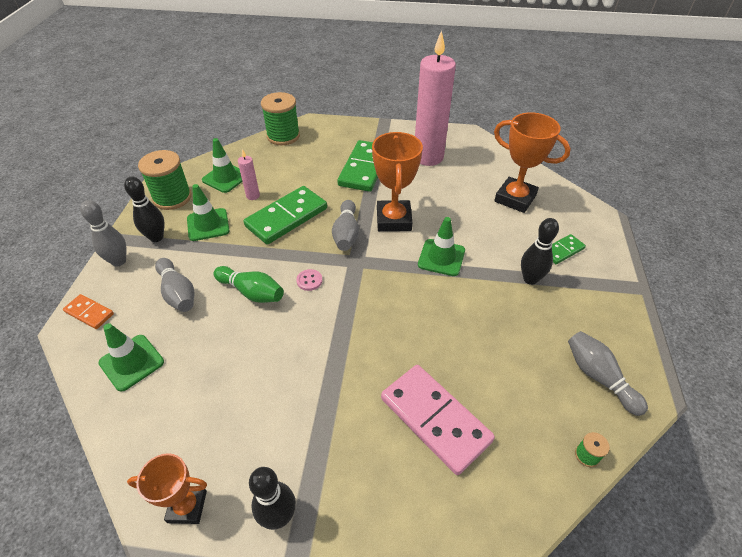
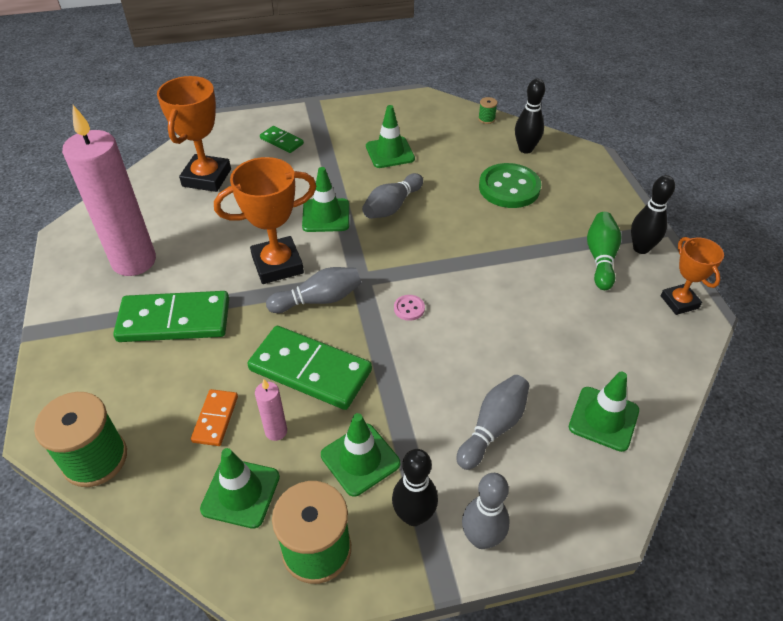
camera: 110 degrees left, 0 degrees up
orange domino [63,294,114,329] -> orange domino moved to [191,389,238,446]
green bowling pin [213,266,284,303] -> green bowling pin moved to [587,212,621,290]
pink domino [381,365,495,475] -> green button [479,163,541,208]
black bowling pin [521,218,559,285] -> black bowling pin moved to [515,79,545,154]
grey bowling pin [568,331,648,416] -> grey bowling pin moved to [362,173,423,218]
none -> green traffic cone [366,105,415,168]

